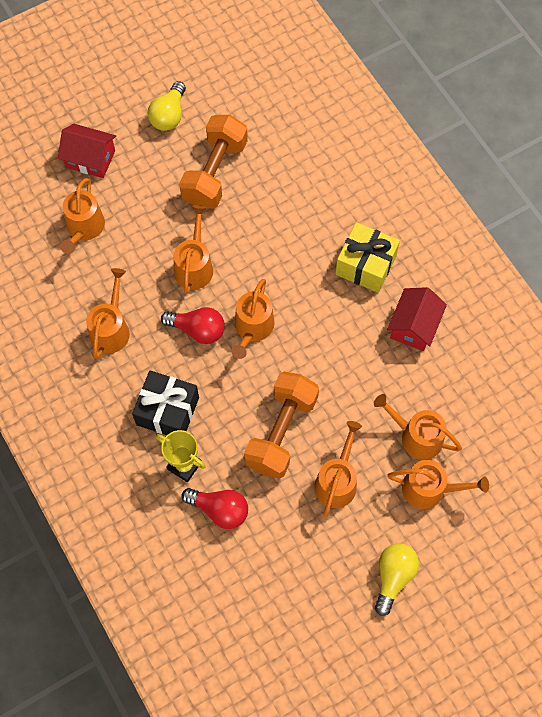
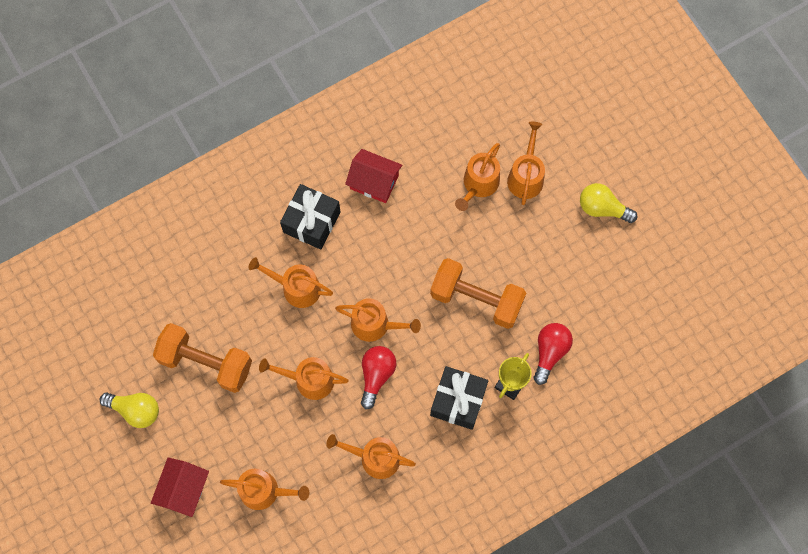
camera: 90 degrees left, 5 degrees up
orange watering can [314,421,362,517] -> orange watering can moved to [249,257,333,308]
yellow gift [335,222,400,293] -> black gift [280,184,341,250]

